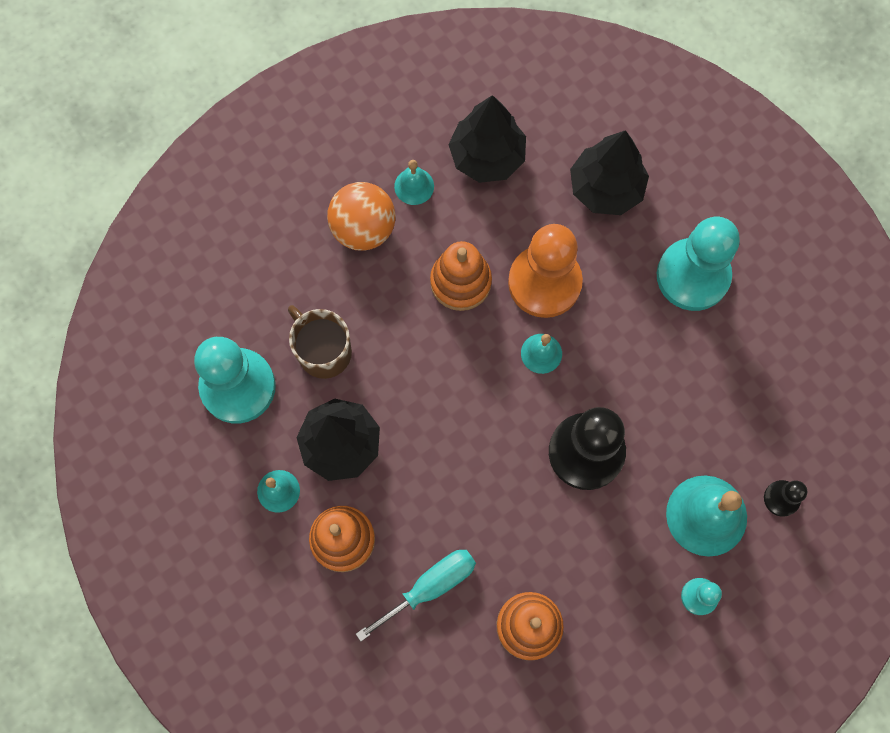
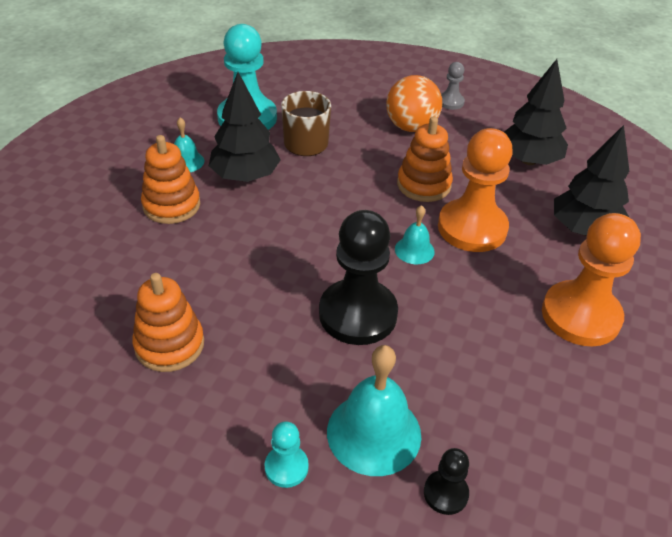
camera: 55 degrees right, 30 degrees down
turquoise screwdriver [356,550,476,642] -> none
turquoise bell [394,160,434,205] -> none
turquoise pawn [657,217,740,311] -> orange pawn [542,213,641,347]
none -> grey pawn [441,62,465,110]

